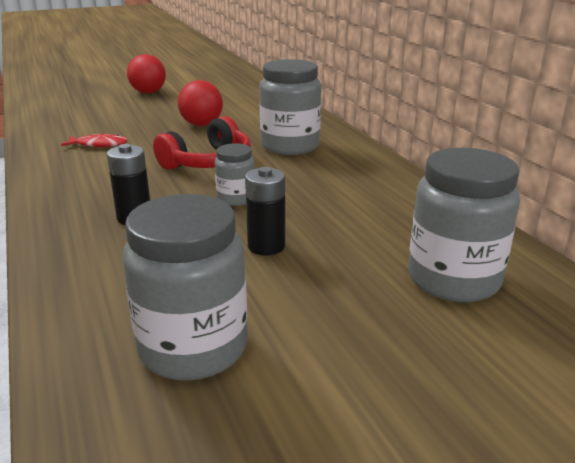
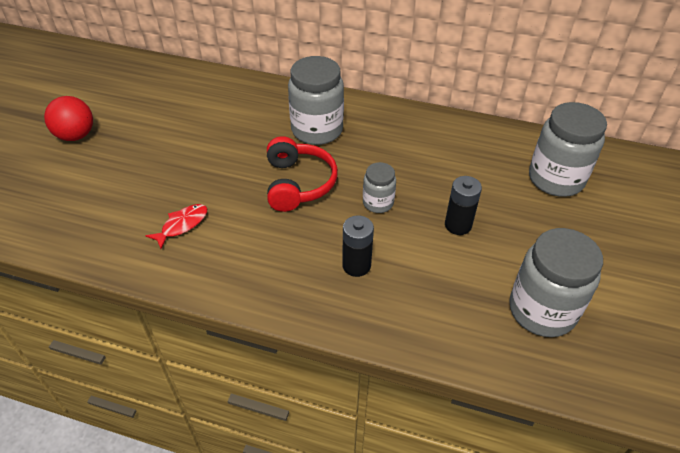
camera: 50 degrees left, 20 degrees up
red ball [178,80,223,126] -> none

